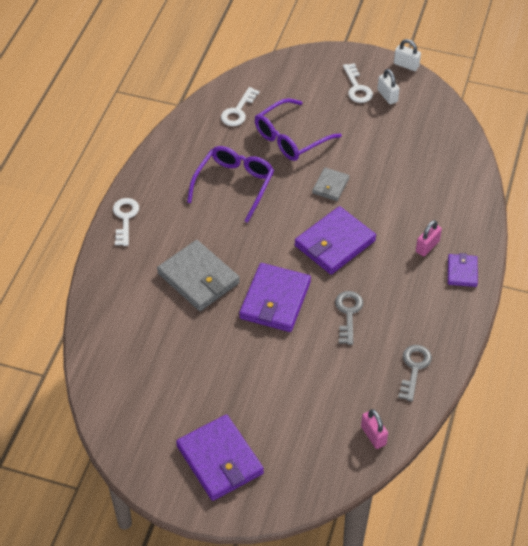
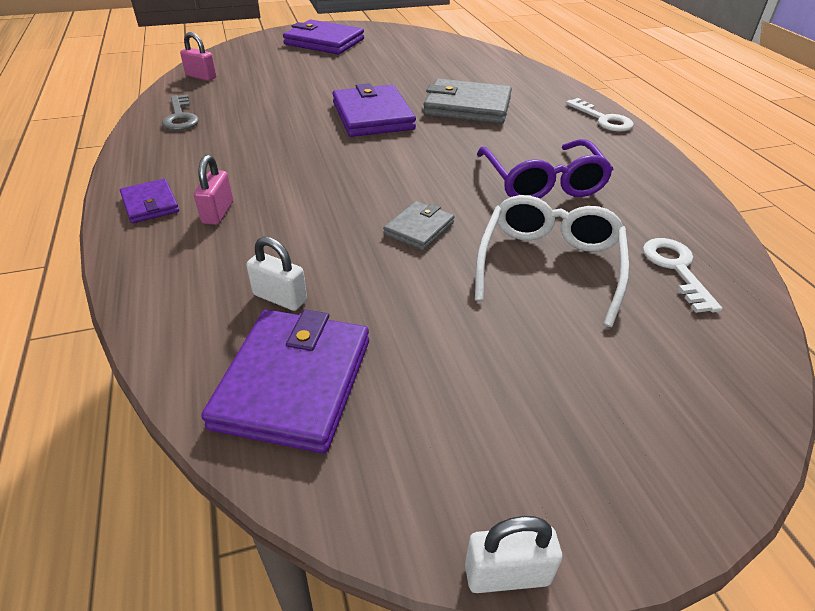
camera: 145 degrees right, 10 degrees down
purple glasses [255,98,342,161] -> white glasses [475,195,629,327]
purple wallet [295,206,376,275] -> purple wallet moved to [201,309,369,453]
grey wallet [312,168,349,201] -> grey wallet turned 45 degrees clockwise [383,201,455,250]
grey key [335,291,363,345] -> none
white key [343,63,373,103] -> none
white padlock [377,69,400,104] -> white padlock moved to [246,237,307,311]

